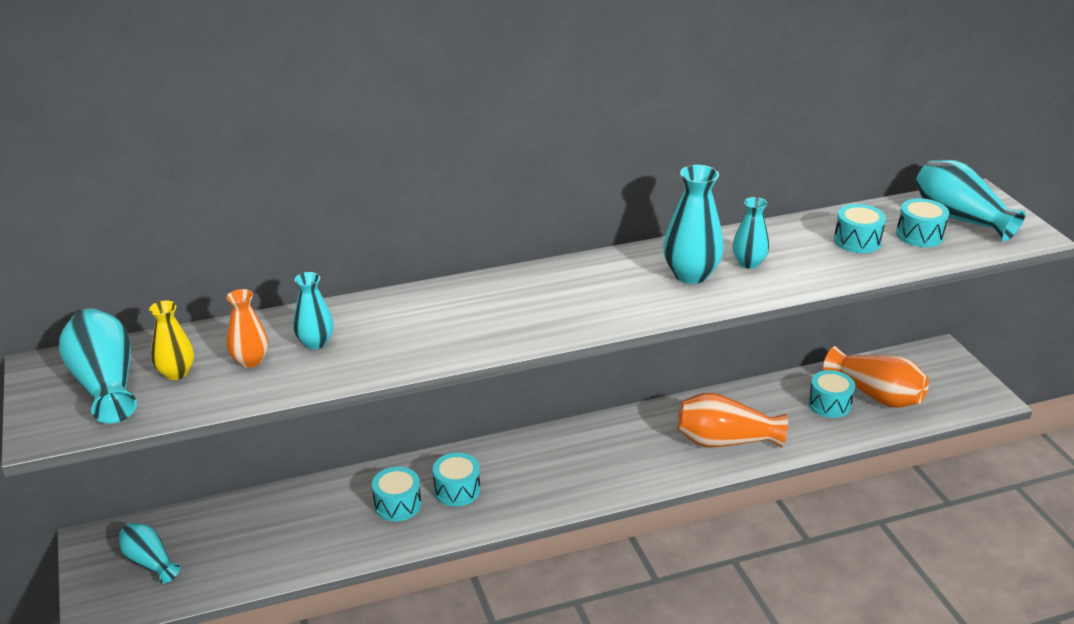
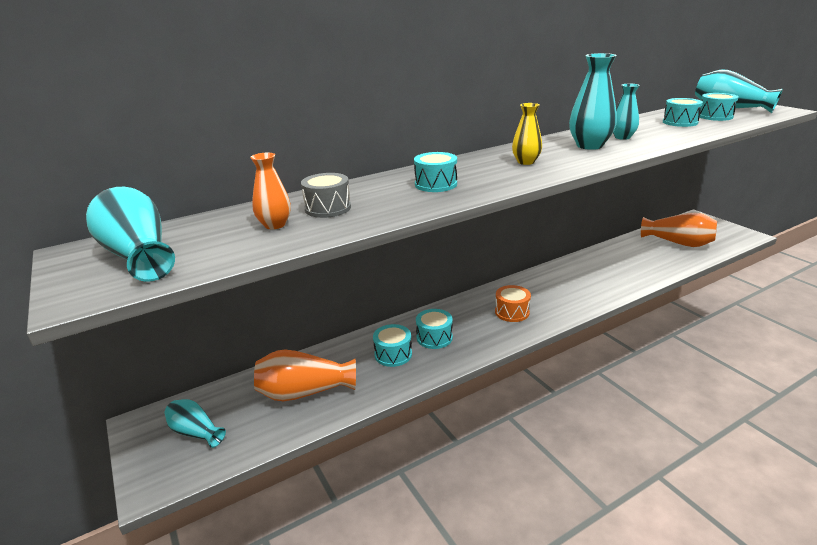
camera: 10 degrees left, 5 degrees down
yellow vase [149,300,194,380] -> yellow vase moved to [512,103,542,165]
turquoise vase [293,272,333,349] -> grey drum [301,173,351,218]
orange vase [677,393,788,448] -> orange vase moved to [254,349,356,401]
turquoise drum [808,370,855,418] -> turquoise drum moved to [414,152,457,192]
none -> orange drum [495,285,531,322]

